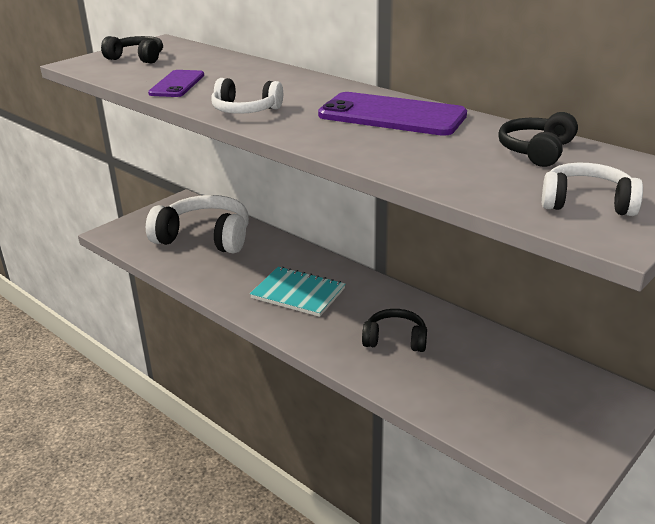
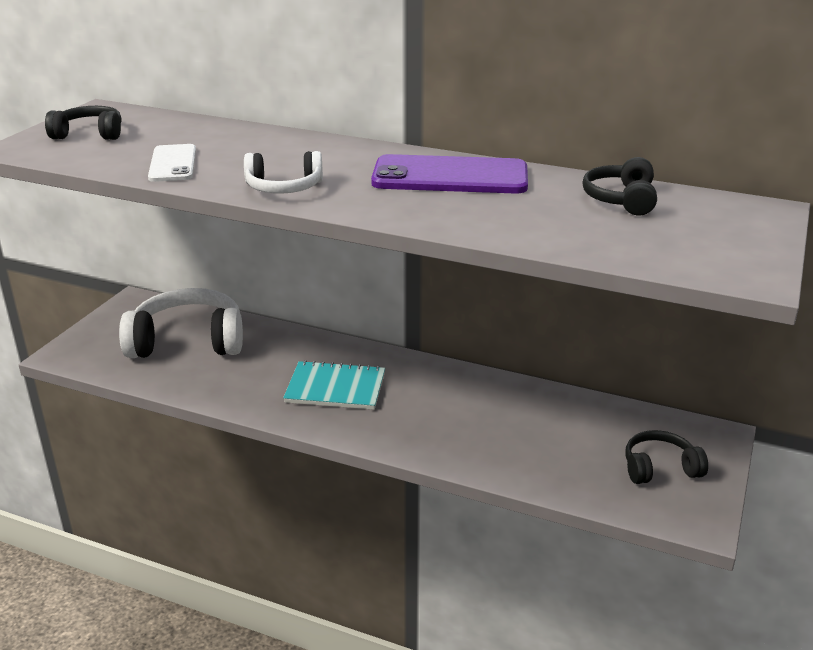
camera: 20 degrees left, 0 degrees up
purple phone [148,70,204,97] -> white phone [148,144,196,182]
black headphones [362,309,427,352] -> black headphones moved to [625,430,708,484]
white headphones [542,163,643,216] -> none

